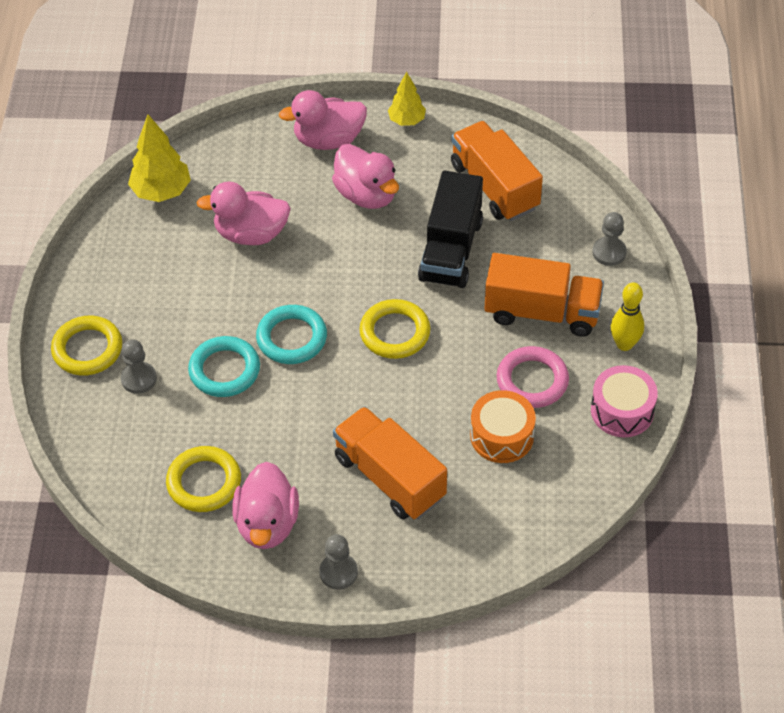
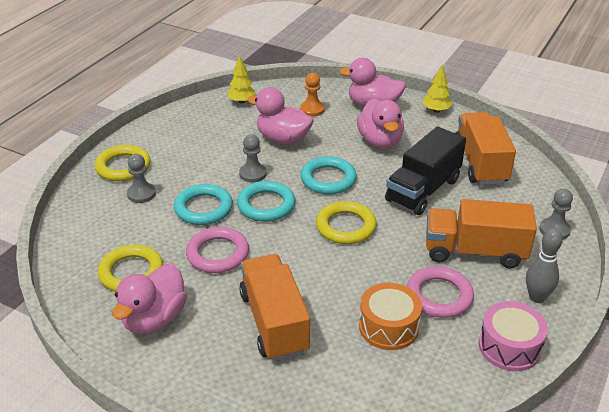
camera: 25 degrees right, 15 degrees down
yellow tree [128,115,191,202] -> yellow tree [228,55,256,104], size x0.63
grey pawn [320,534,358,590] -> grey pawn moved to [239,135,267,182]
orange truck [485,253,604,337] -> orange truck turned 150 degrees clockwise [426,199,537,269]
yellow bowling pin [611,283,644,351] -> grey bowling pin [526,228,563,303]
none -> pink ring [186,227,249,273]
none -> orange pawn [300,73,325,117]
none -> turquoise ring [301,156,357,195]

